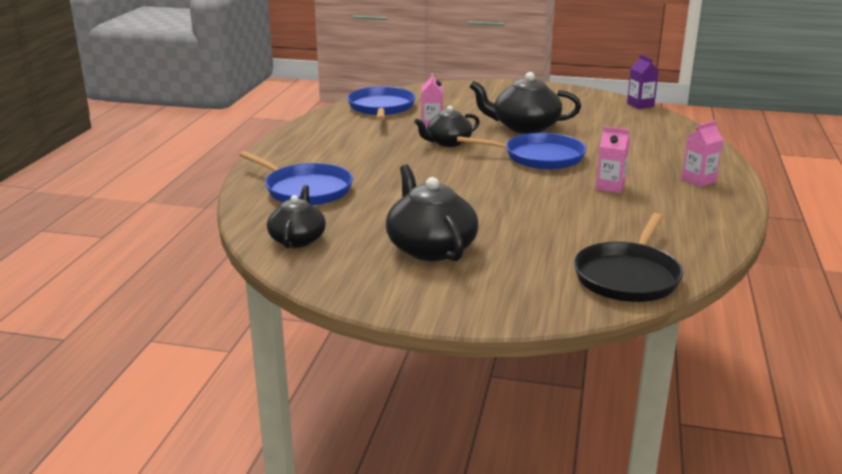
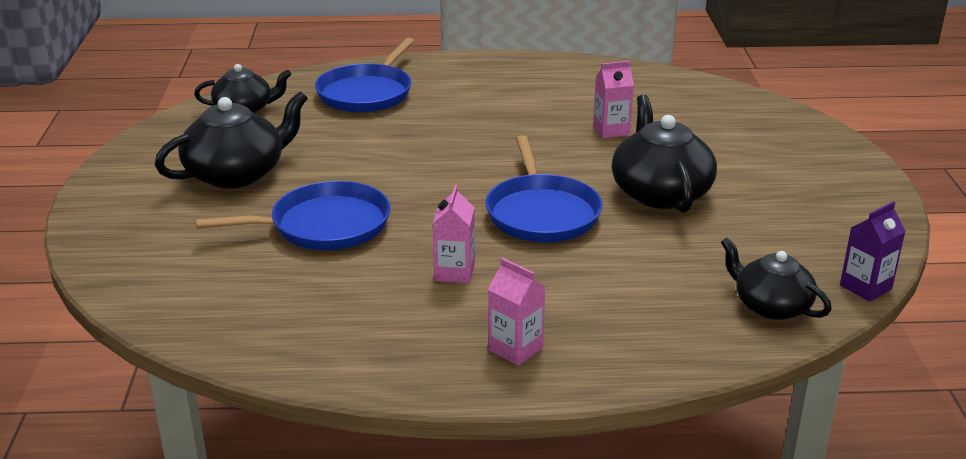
camera: 75 degrees right, 5 degrees up
blue pan [347,87,416,120] -> blue pan moved to [196,181,391,250]
black teapot [414,106,480,147] -> black teapot moved to [721,237,832,320]
black pan [574,213,683,302] -> none

